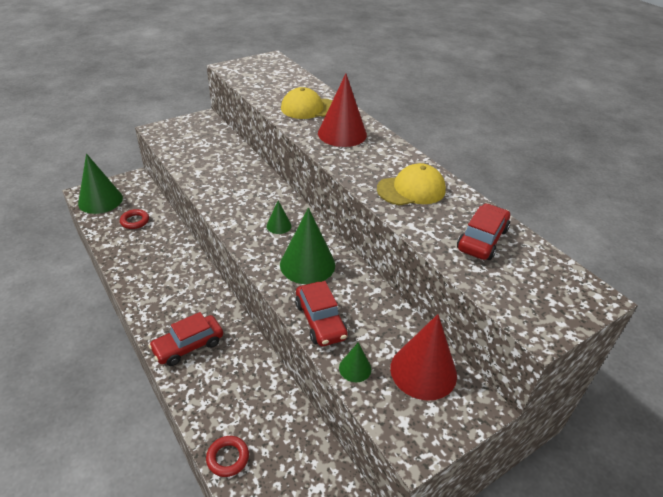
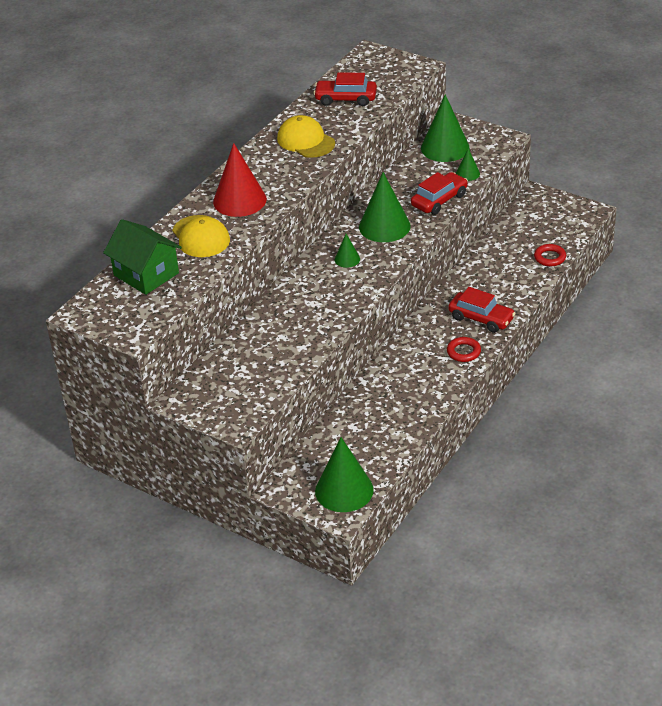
camera: 110 degrees left, 0 degrees up
red ring [120,209,149,229] -> red ring moved to [447,337,481,362]
red cone [390,314,457,401] -> green cone [421,95,470,162]
none -> green house [103,219,182,295]

